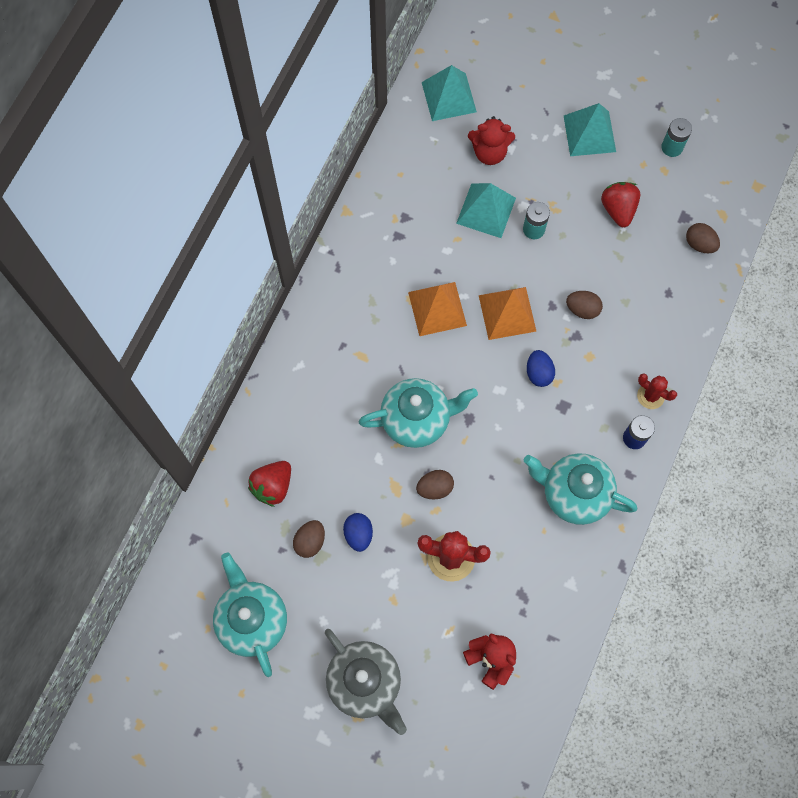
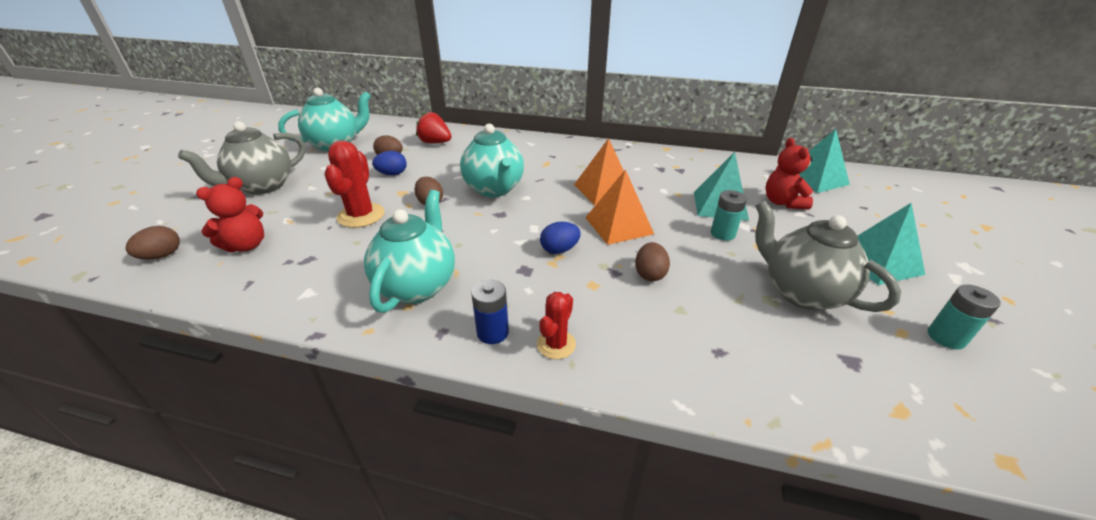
camera: 80 degrees right, 35 degrees down
red strawberry [601,182,640,227] -> grey teapot [755,201,901,312]
brown egg [686,223,720,253] -> brown egg moved to [125,226,180,260]

